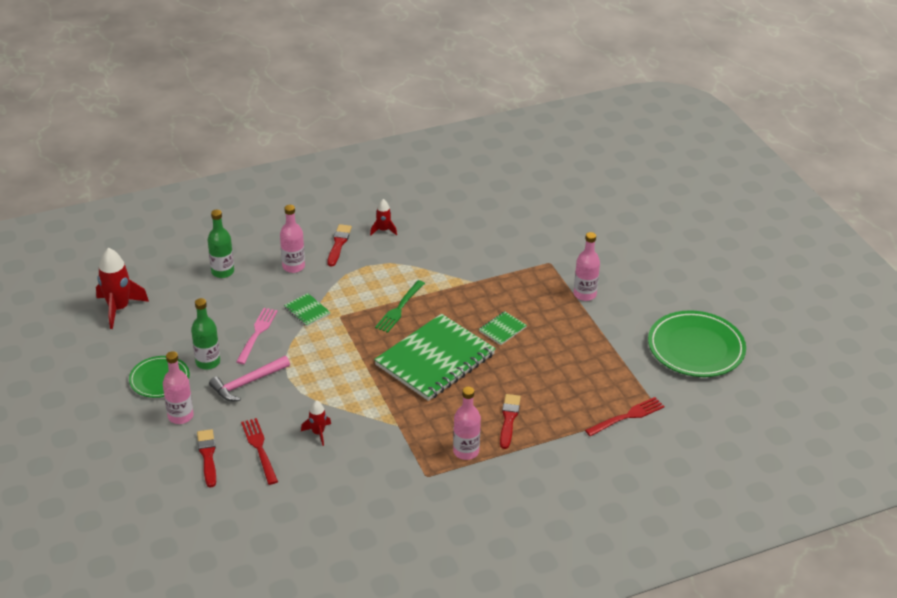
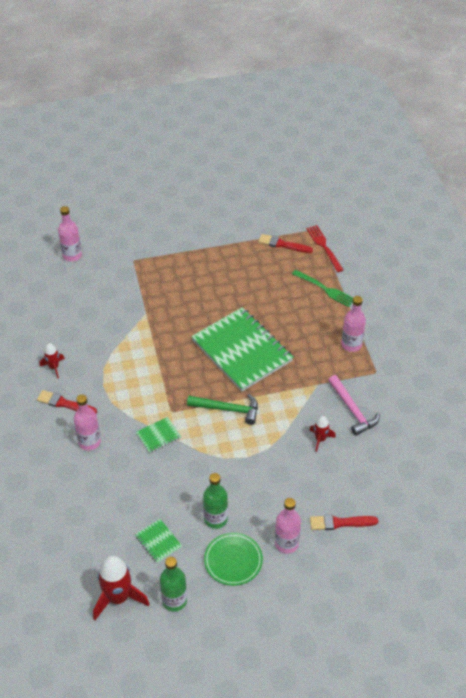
camera: 80 degrees left, 10 degrees up
green bottle [208,210,234,278] -> green bottle moved to [160,557,187,612]
pink hammer [209,356,290,401] -> pink hammer moved to [328,375,380,436]
pink fork [236,308,278,364] -> none
red fork [241,418,278,485] -> none
green fork [375,280,425,333] -> green fork moved to [292,270,353,307]
green notebook [479,311,527,345] -> green notebook moved to [135,519,182,563]
red brush [500,394,521,449] -> red brush moved to [258,234,313,253]
pink bottle [574,232,600,301] -> pink bottle moved to [58,206,82,262]
green plate [648,310,746,377] -> none
none -> green hammer [187,394,258,425]

